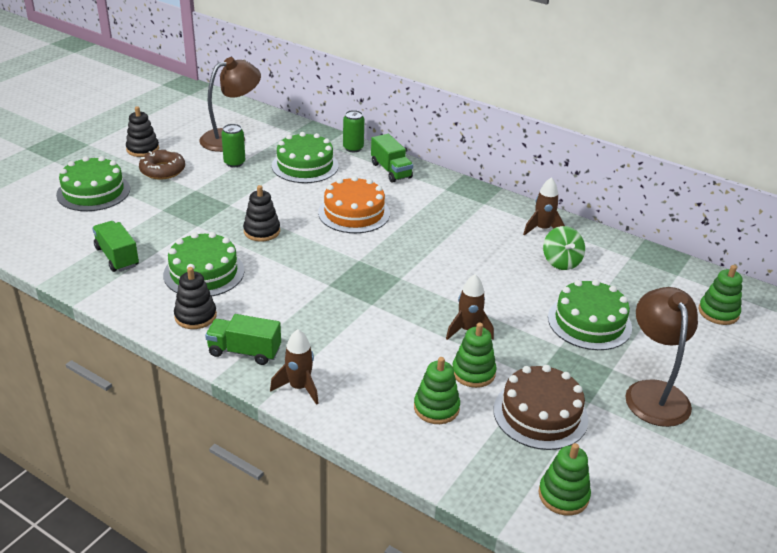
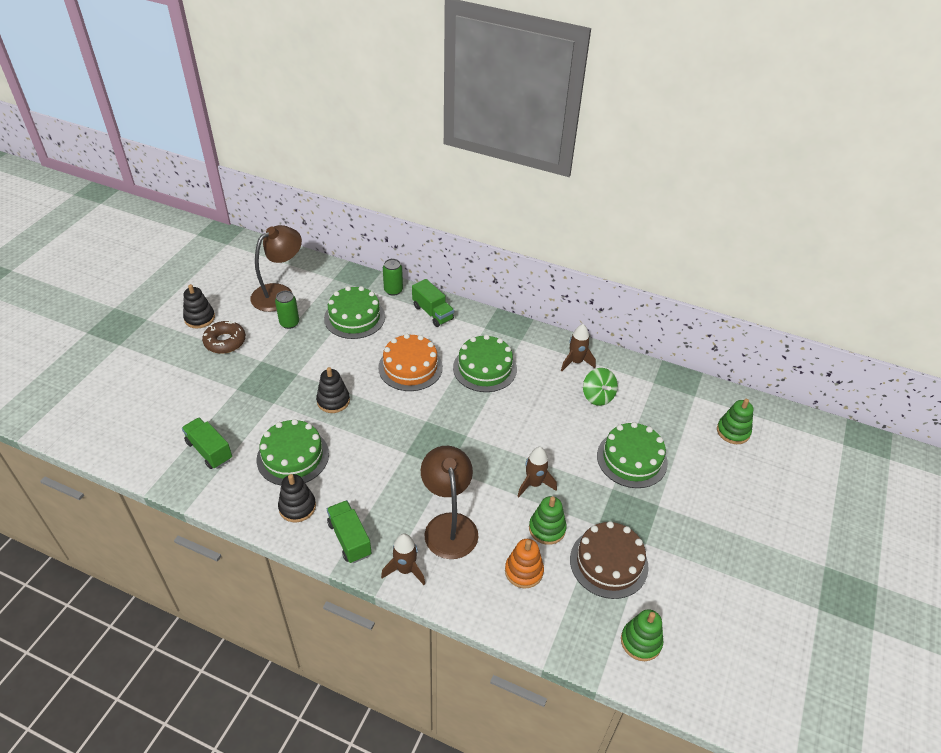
camera: 10 degrees left, 10 degrees up
green cake [56,156,130,211] -> green cake moved to [453,334,517,392]
green truck [205,314,281,365] -> green truck turned 60 degrees clockwise [327,500,371,563]
green stacking toy [414,357,460,424] -> orange stacking toy [505,539,544,589]
brown lamp [625,287,698,427] -> brown lamp moved to [421,446,478,559]

